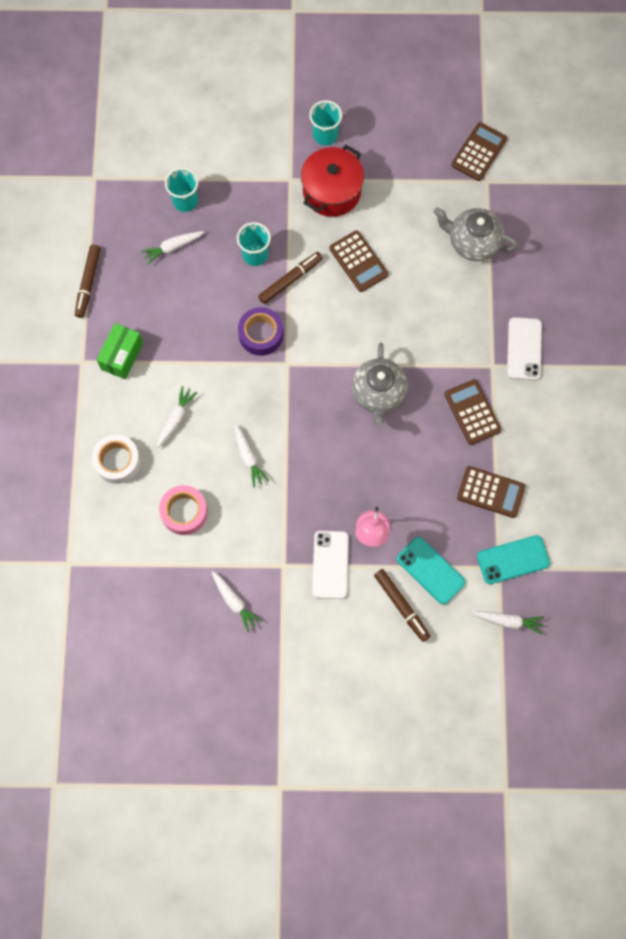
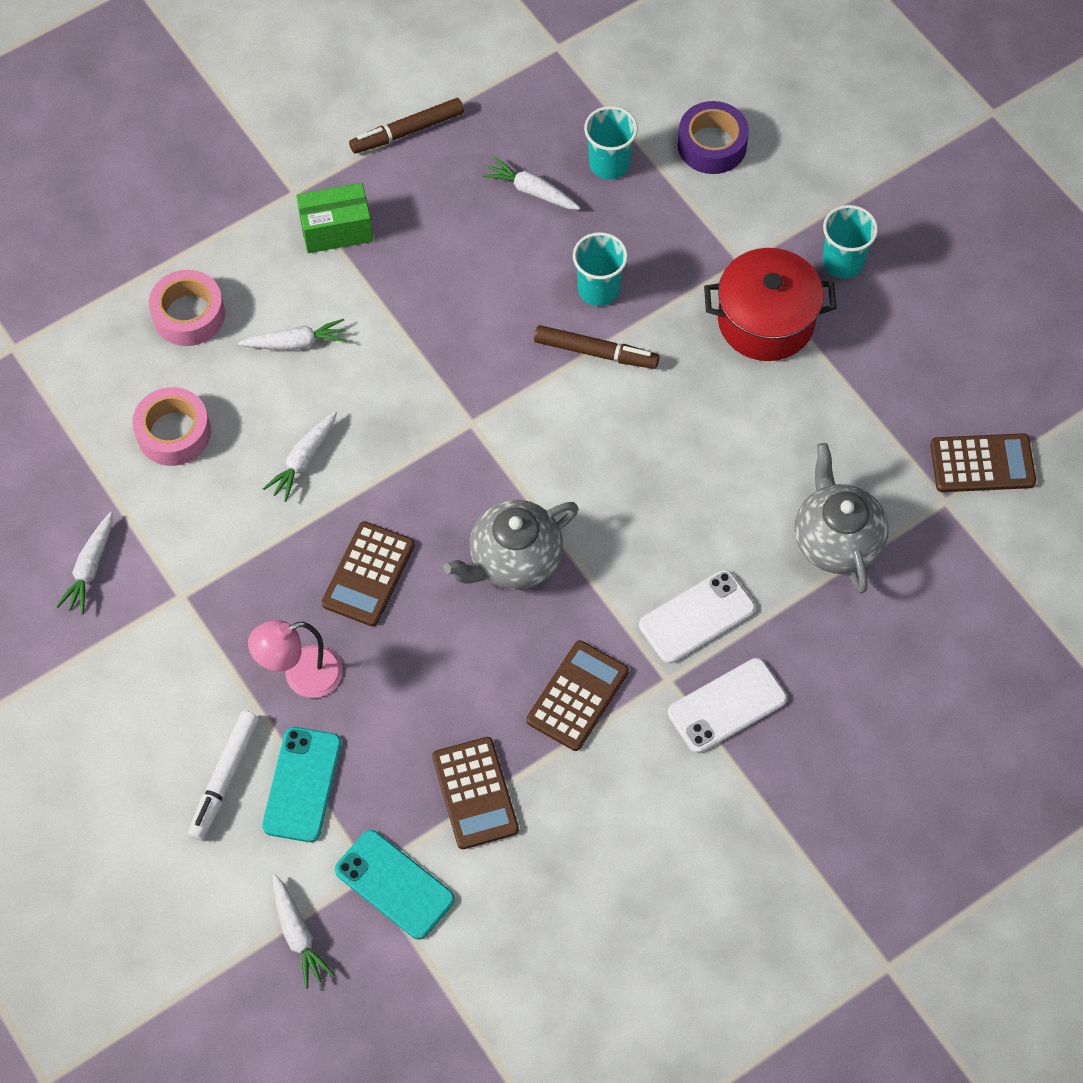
camera: 55 degrees right, 10 degrees down
white tape [92,434,141,484] -> pink tape [149,270,225,346]
purple tape [238,307,284,356] -> purple tape moved to [678,101,749,174]
white phone [312,531,349,599] -> white phone moved to [639,570,755,664]
brown calculator [330,230,388,292] -> brown calculator moved to [321,521,415,626]
brown marker [374,569,430,642] -> white marker [188,711,259,840]

